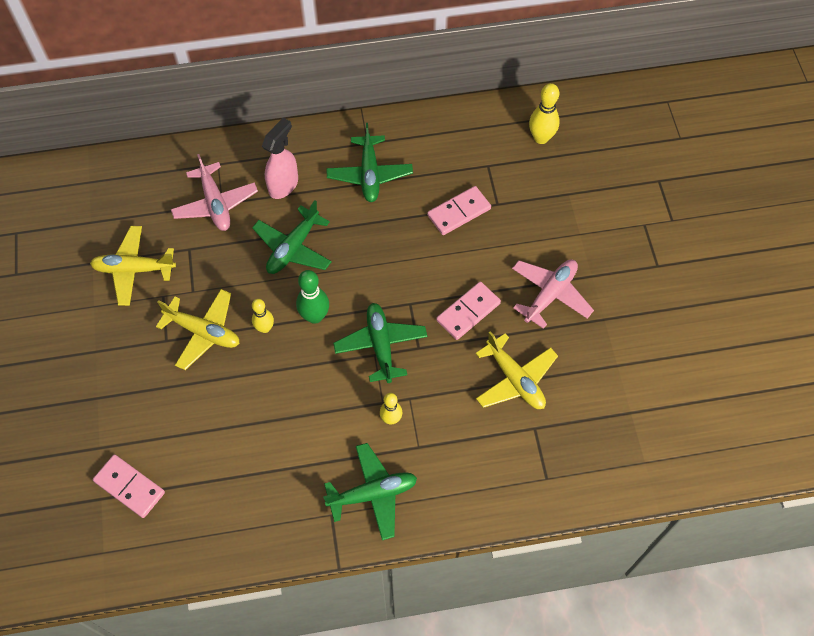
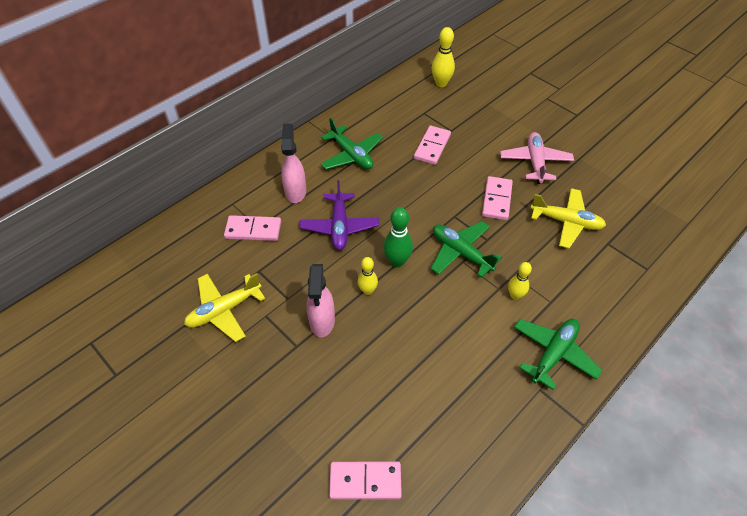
camera: 35 degrees left, 10 degrees down
yellow plane [156,289,240,370] -> pink spray bottle [307,264,335,337]
pink plane [171,154,258,231] -> pink domino [224,215,281,241]
green plane [252,201,332,274] -> purple plane [300,180,379,250]

